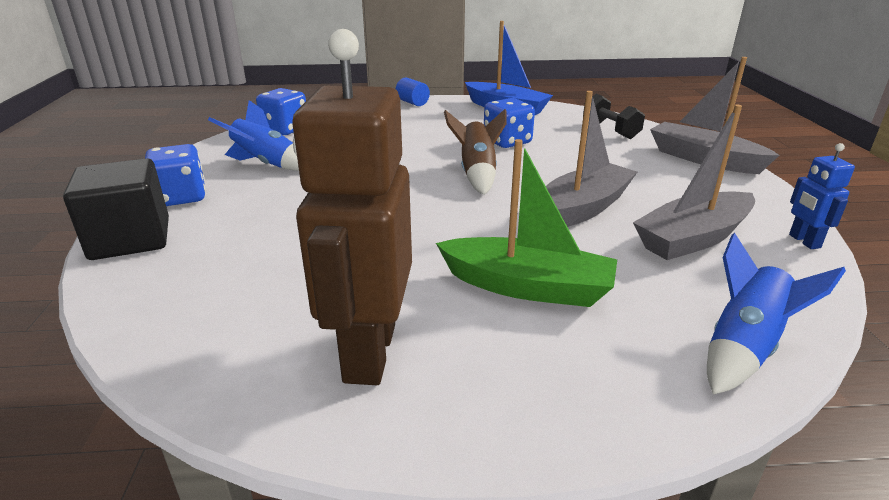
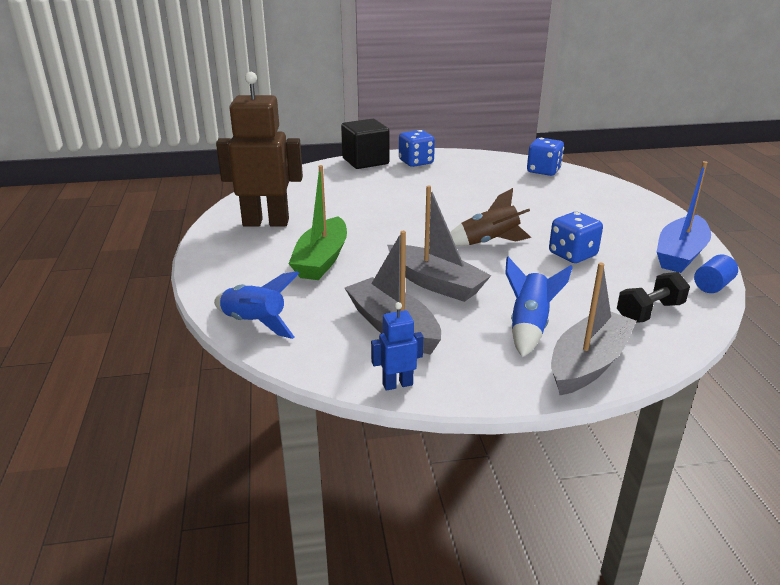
camera: 85 degrees right, 0 degrees up
blue rocket [208,100,299,171] -> blue rocket moved to [505,257,573,357]
blue cylinder [396,78,430,106] -> blue cylinder moved to [694,254,738,293]

